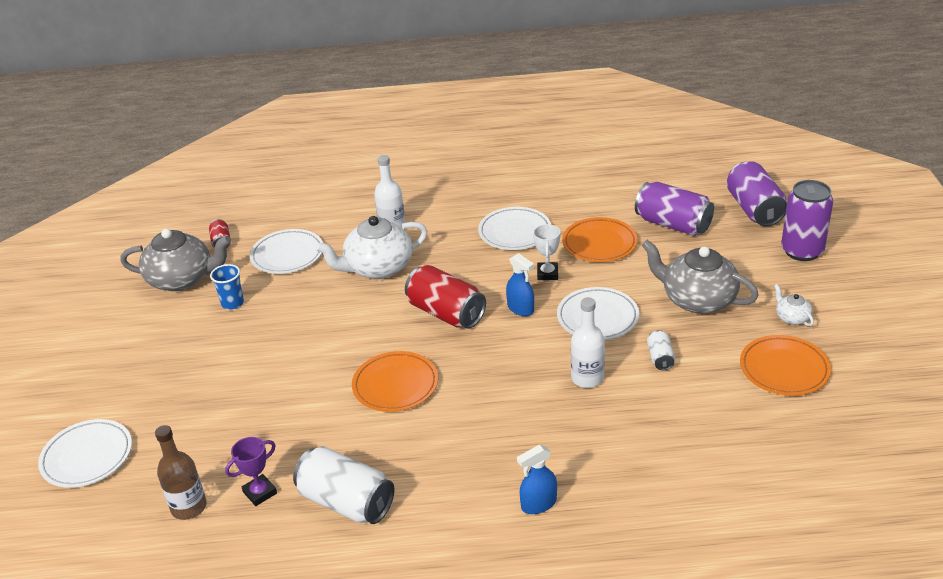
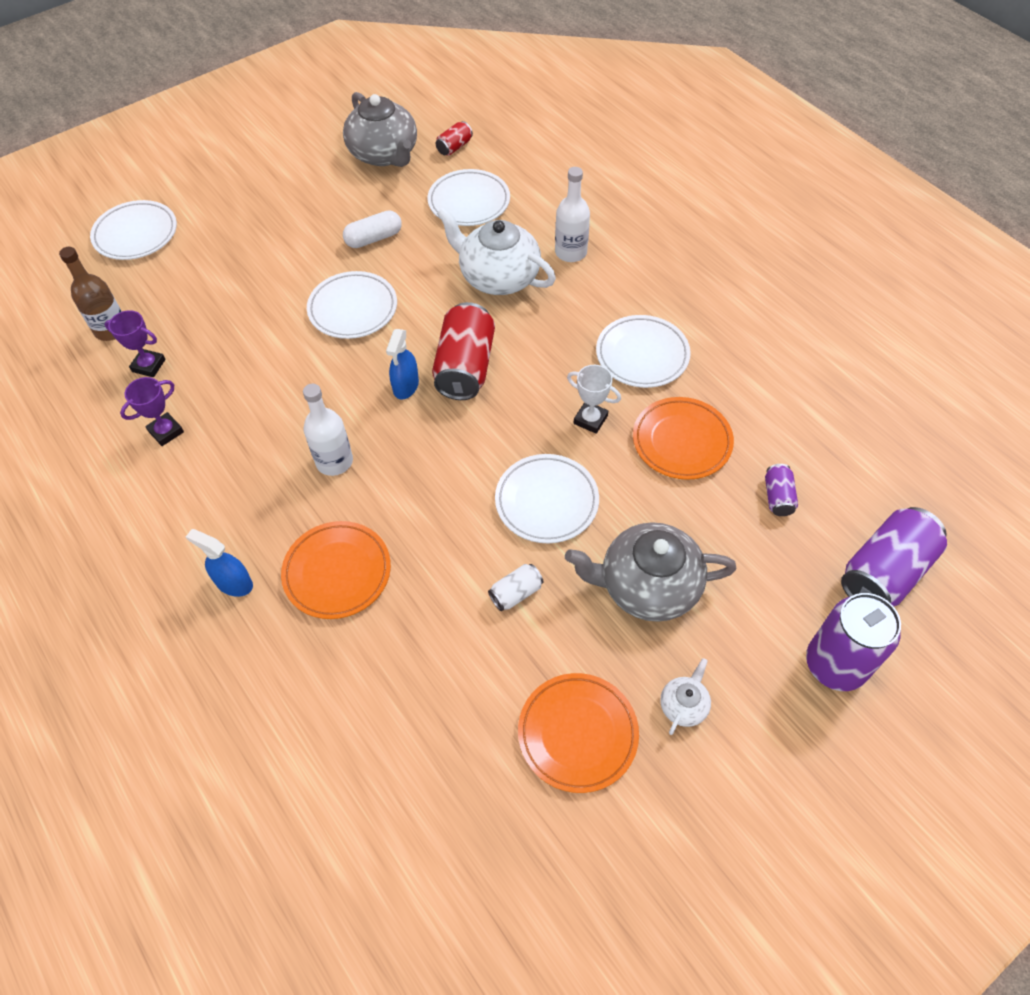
camera: 55 degrees right, 20 degrees up
blue cup [210,264,244,310] -> none
white can [293,446,394,524] -> purple trophy [120,377,184,446]
orange plate [352,351,438,412] -> orange plate moved to [281,521,391,619]
blue spray bottle [506,253,534,316] -> blue spray bottle moved to [386,329,419,399]
white trophy [533,224,560,280] -> white trophy turned 60 degrees clockwise [567,365,621,434]
white bottle [571,297,605,388] -> white bottle moved to [303,384,353,476]
purple can [635,182,714,236] -> purple can [765,464,798,516], size x0.48
grey teapot [642,240,759,314] -> grey teapot turned 90 degrees counterclockwise [565,522,737,622]
none -> white plate [307,271,397,339]
none -> white capsule [343,210,402,248]

